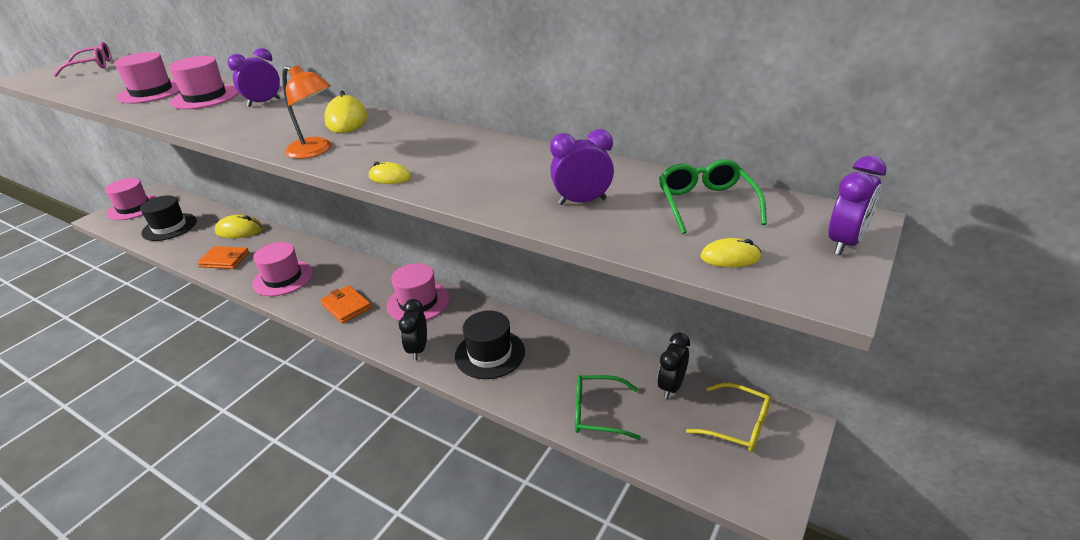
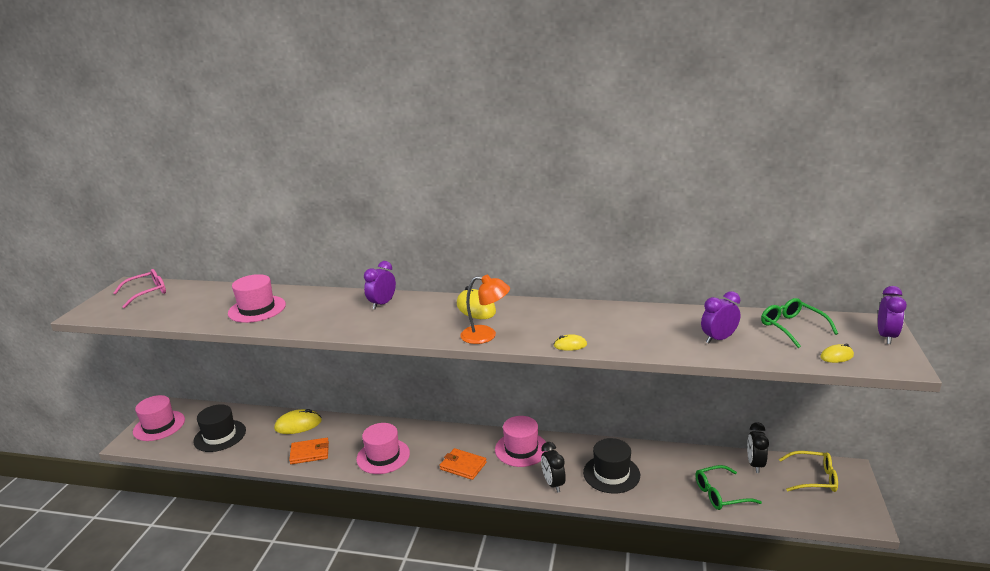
camera: 20 degrees left, 10 degrees down
pink hat [169,56,239,109] -> none

